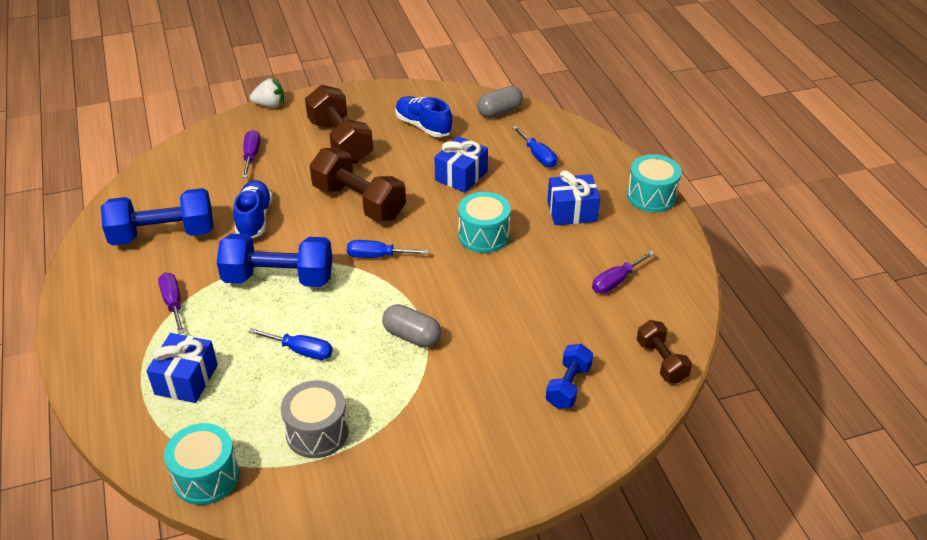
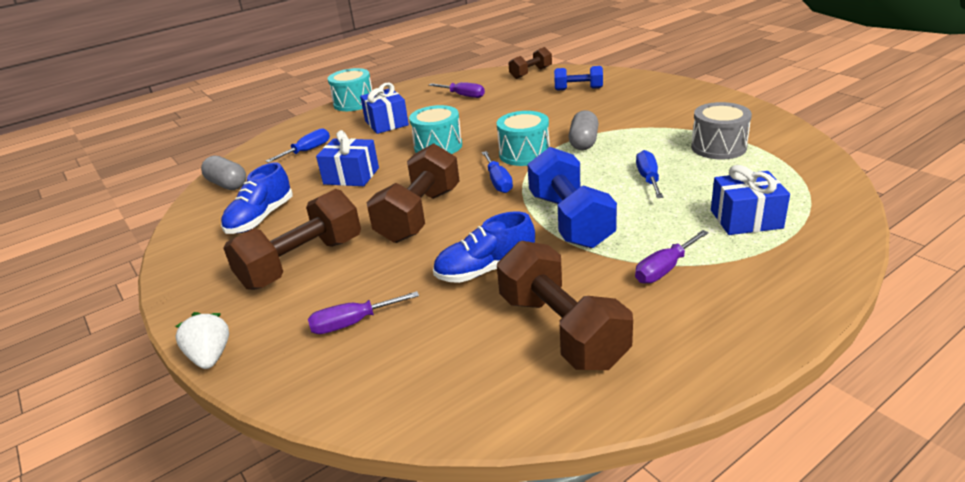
camera: 105 degrees left, 10 degrees down
blue dumbbell [101,188,213,245] -> brown dumbbell [497,241,633,370]
turquoise drum [164,423,239,505] -> turquoise drum moved to [497,111,550,166]

